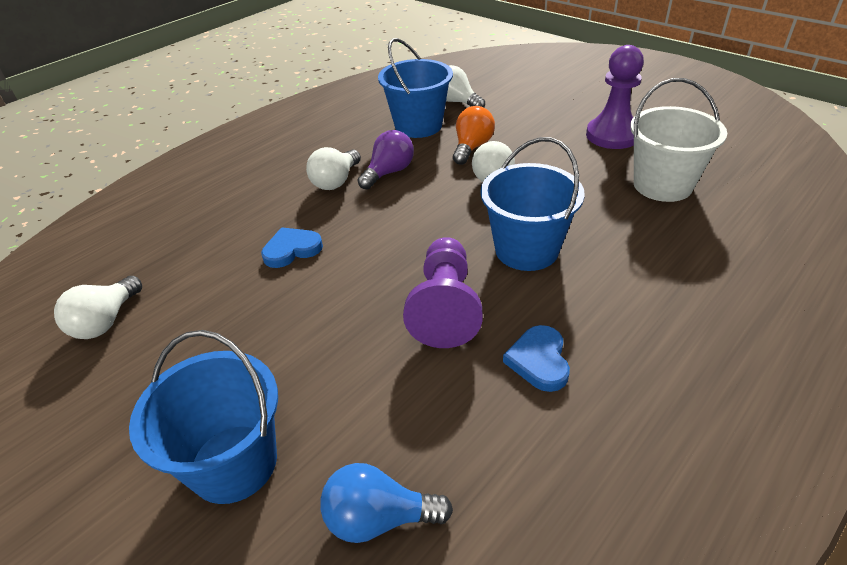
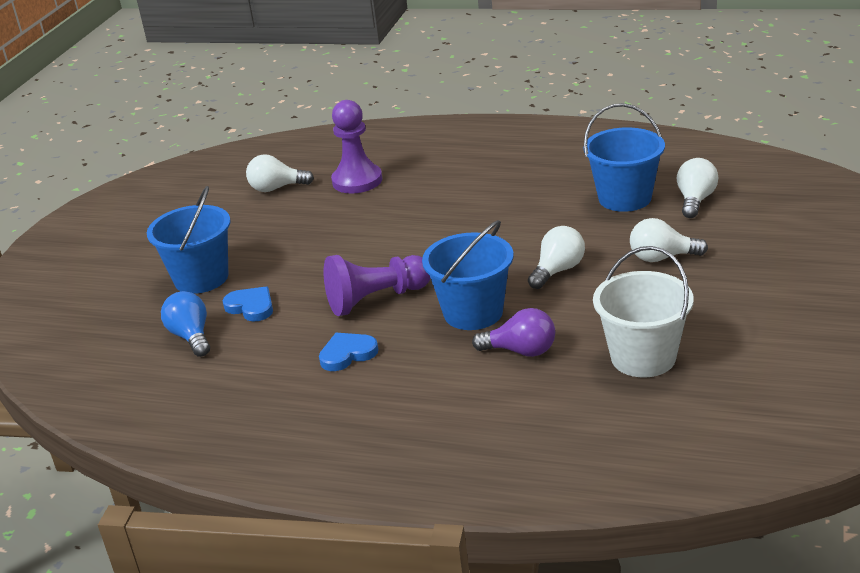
camera: 65 degrees right, 10 degrees down
blue heart [261,227,323,268] -> blue heart moved to [223,286,273,322]
white light bulb [306,147,361,190] -> white light bulb moved to [630,218,708,262]
purple light bulb [357,130,414,189] -> purple light bulb moved to [472,308,555,357]
orange light bulb [453,106,495,165] -> none
purple pawn [586,45,644,149] -> purple pawn moved to [331,100,382,193]

